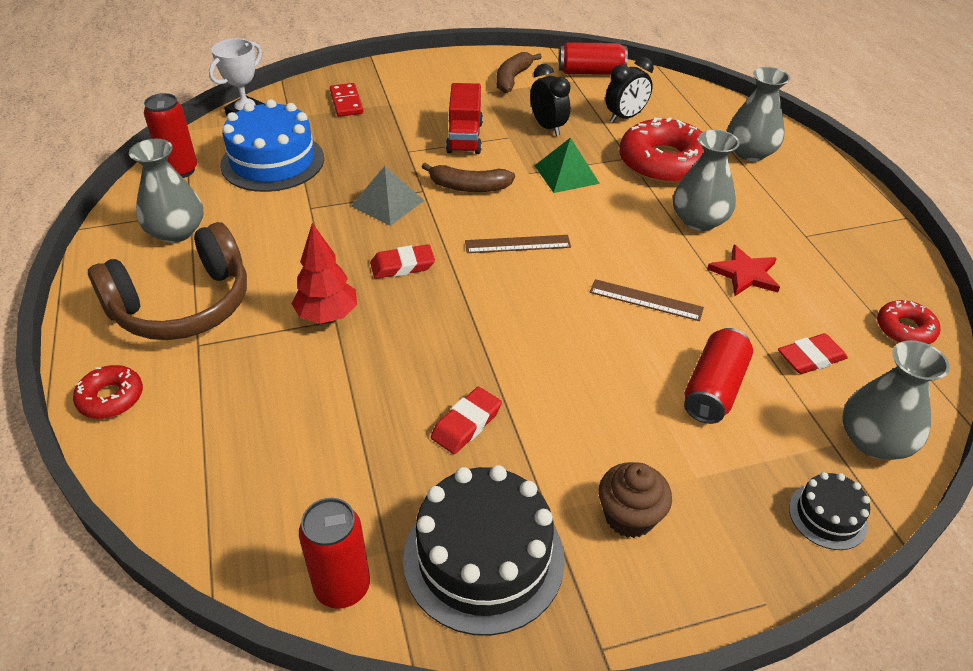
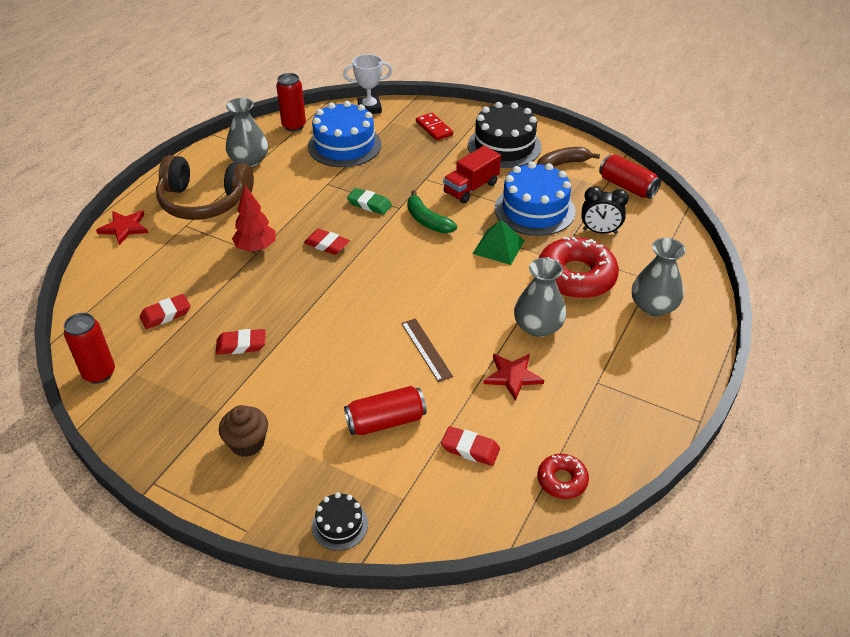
camera: 45 degrees right, 0 degrees up
red donut [73,365,143,419] -> red star [96,210,148,245]
red domino [330,83,363,117] -> red domino turned 60 degrees counterclockwise [416,113,453,141]
grey pyramid [351,166,425,226] -> green eraser [347,188,392,215]
black cake [403,465,565,636] -> black cake moved to [468,102,542,168]
brown banana [422,163,515,192] -> green banana [408,190,457,233]
brown ruler [465,235,571,253] -> none
black clock [530,64,571,136] -> blue cake [495,162,575,236]
grey vase [842,340,950,460] -> none
none -> red eraser [140,294,190,329]

